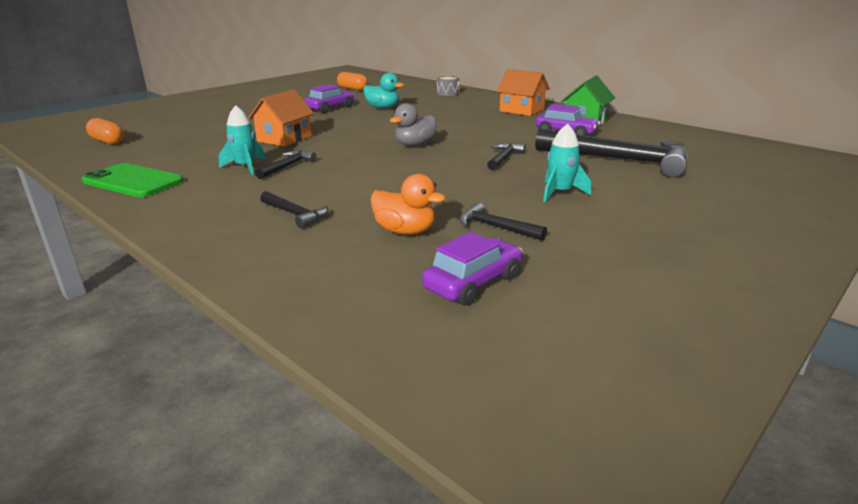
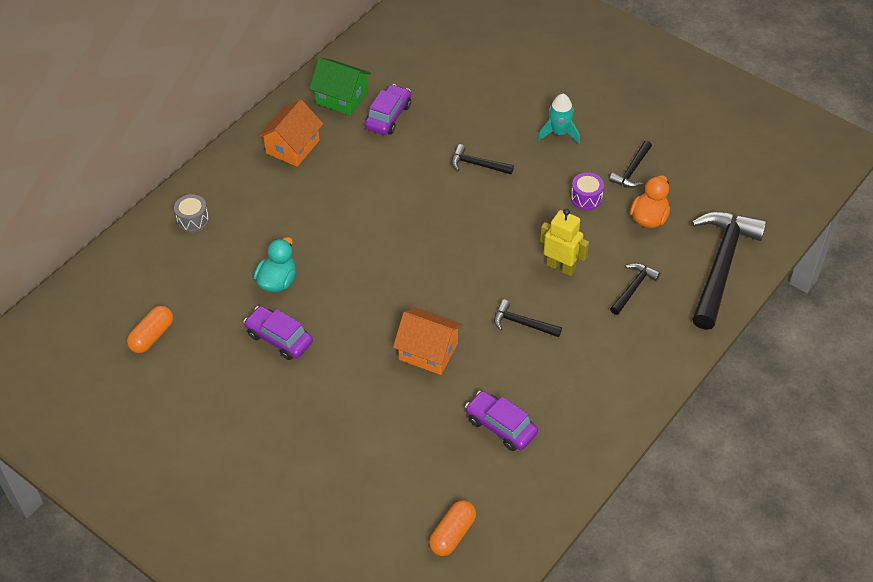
camera: 95 degrees left, 25 degrees up
green phone [81,163,184,197] -> none
turquoise rocket [219,105,266,175] -> none
grey duck [390,103,436,146] -> none
purple car [422,232,522,305] -> purple car moved to [465,391,538,451]
black hammer [535,129,688,177] -> black hammer moved to [691,211,767,330]
none -> yellow robot [540,209,589,276]
none -> purple drum [571,172,604,210]

